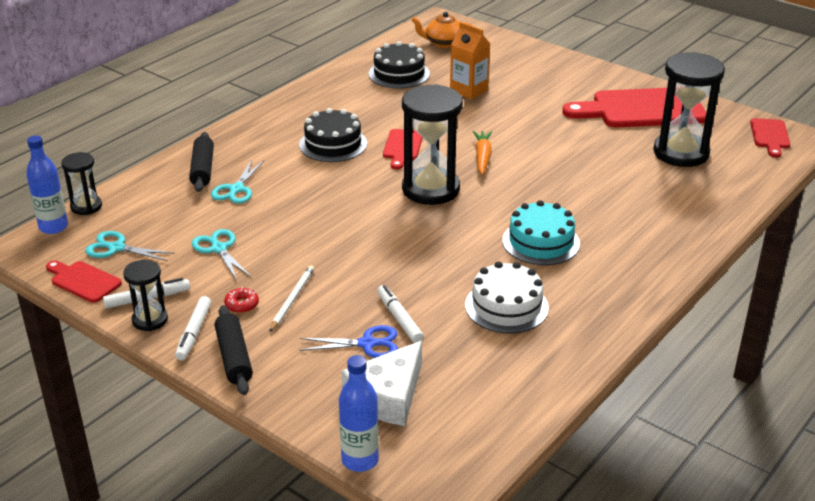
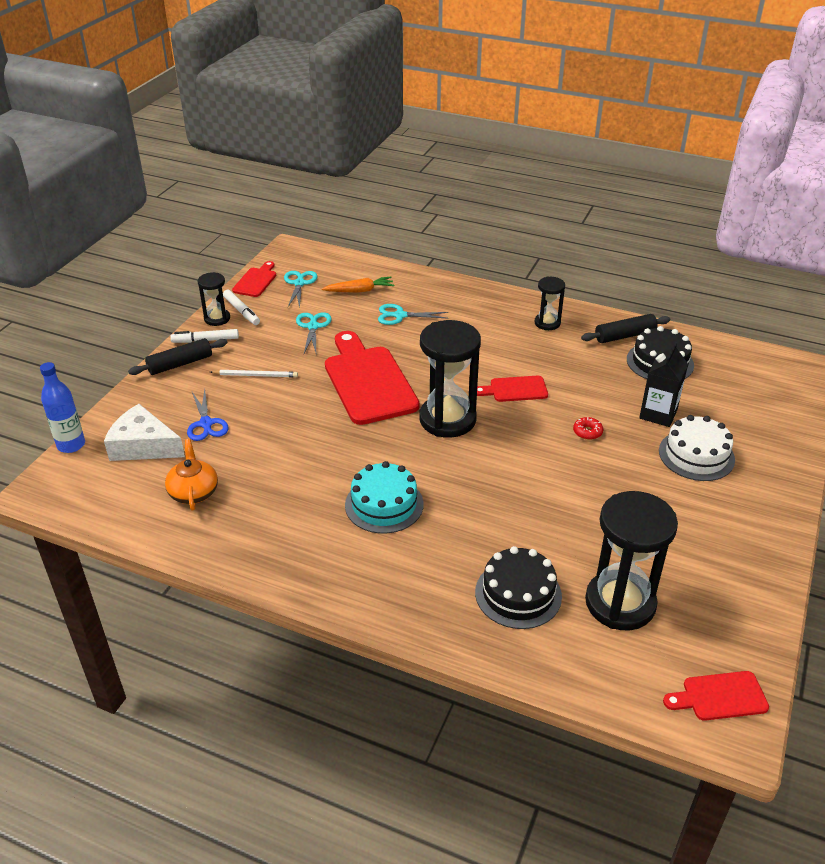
camera: 75 degrees right, 5 degrees up
blue bottle [26,136,68,234] -> none
black hourglass [61,152,102,215] -> black hourglass moved to [534,276,565,330]
black rolling pin [189,132,214,192] -> black rolling pin moved to [581,314,670,343]
turquoise scissors [192,229,251,281] -> turquoise scissors turned 45 degrees counterclockwise [296,312,332,353]
red donut [224,287,259,313] -> red donut moved to [573,417,603,440]
black cake [299,108,367,162] -> black cake moved to [475,546,562,629]
white marker [377,285,424,343] -> none
orange teapot [411,12,472,48] -> orange teapot moved to [165,439,218,511]
orange carton [450,22,491,99] -> black carton [639,342,688,427]
white cake [465,261,549,333] -> white cake moved to [659,415,735,481]
orange carrot [473,131,492,175] -> orange carrot moved to [321,277,394,293]
red cutting board [562,88,706,127] -> red cutting board moved to [325,331,419,425]

